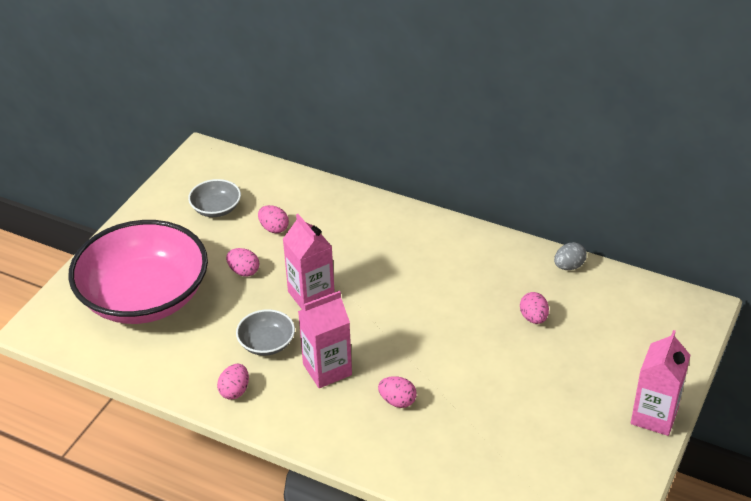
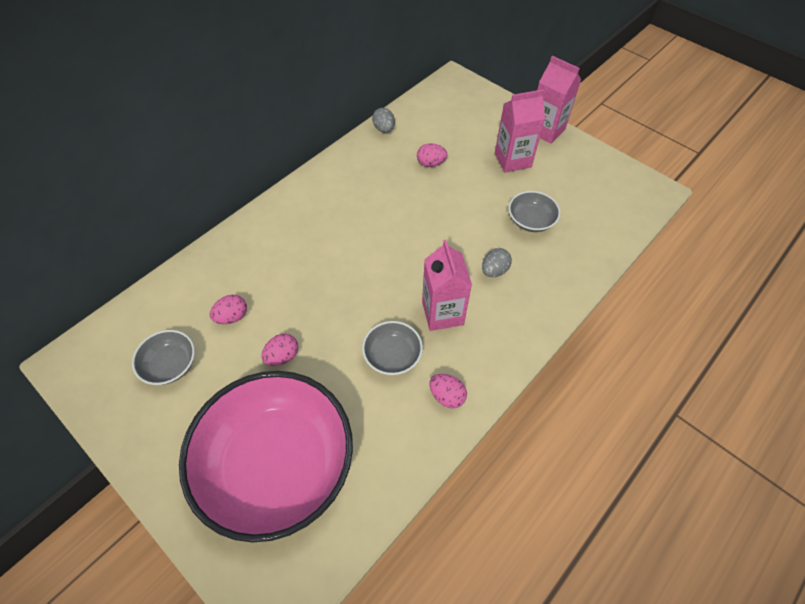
camera: 75 degrees left, 15 degrees up
pink carton [283,214,335,310] -> pink carton moved to [495,89,545,172]
pink egg [378,376,417,408] -> grey egg [482,248,512,277]
none -> grey bowl [508,191,561,232]

